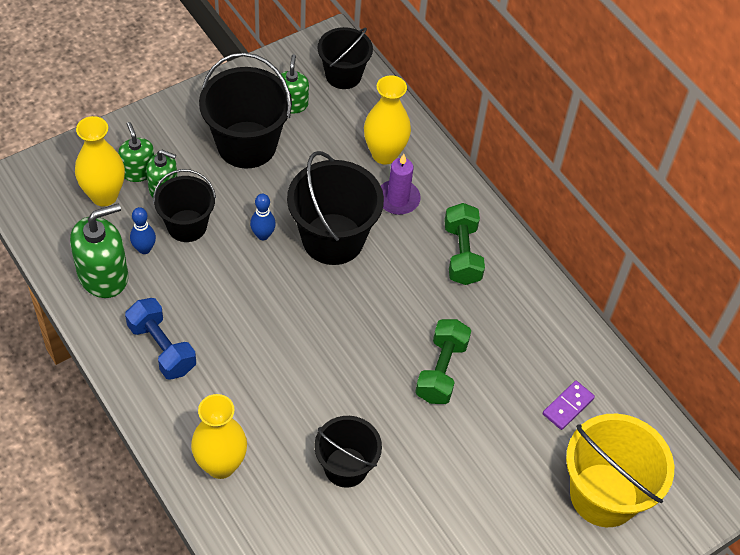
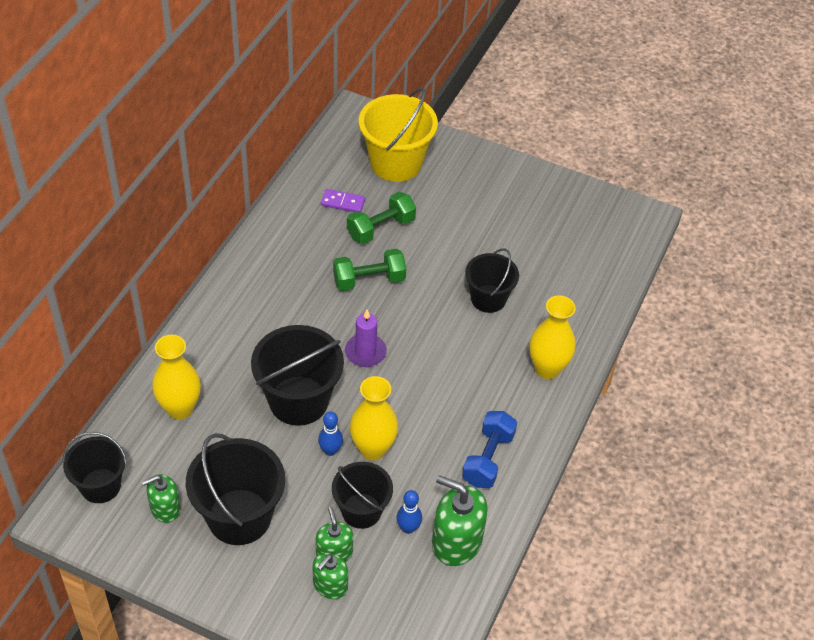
camera: 120 degrees left, 5 degrees down
yellow vase [75,116,125,207] -> yellow vase moved to [350,376,398,460]
purple candle [381,154,421,215] -> purple candle moved to [345,310,387,367]
green dumbbell [444,203,485,285] -> green dumbbell moved to [347,192,416,244]

